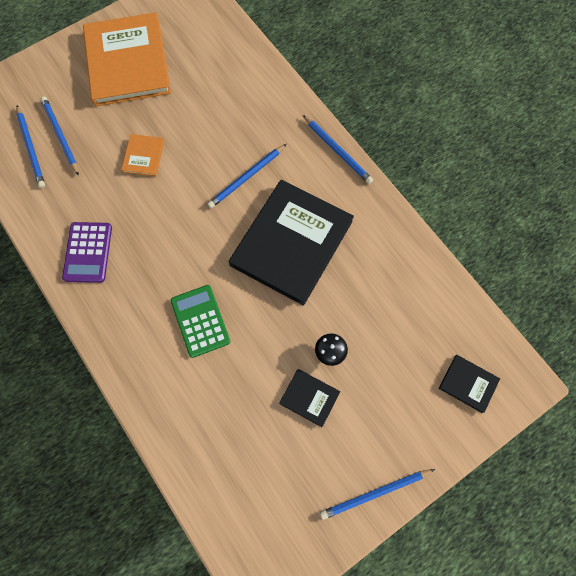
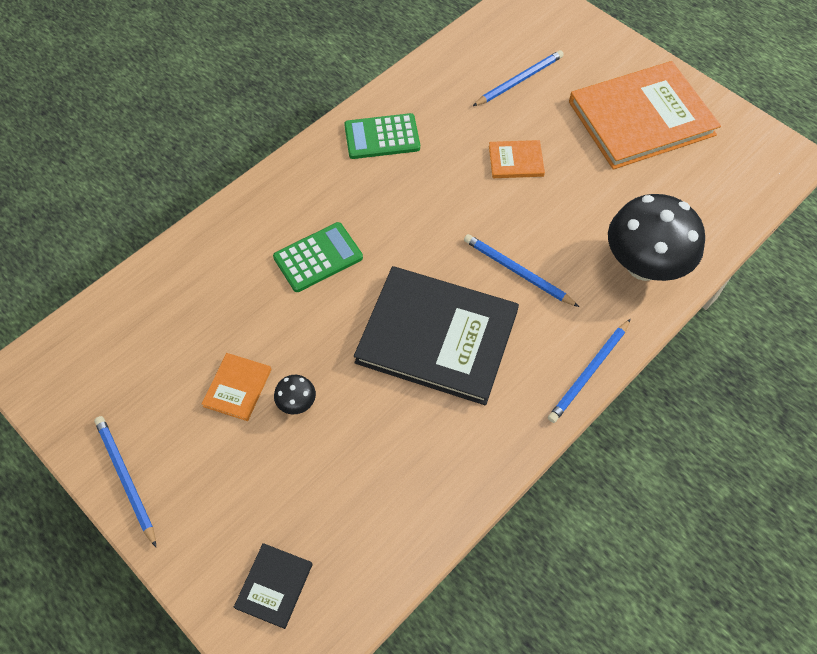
camera: 80 degrees right, 10 degrees down
blue pencil [16,105,45,188] -> none
purple calculator [62,222,112,283] -> green calculator [344,113,420,159]
black book [279,369,340,427] -> orange book [202,353,271,421]
none -> black mushroom [608,194,705,281]

